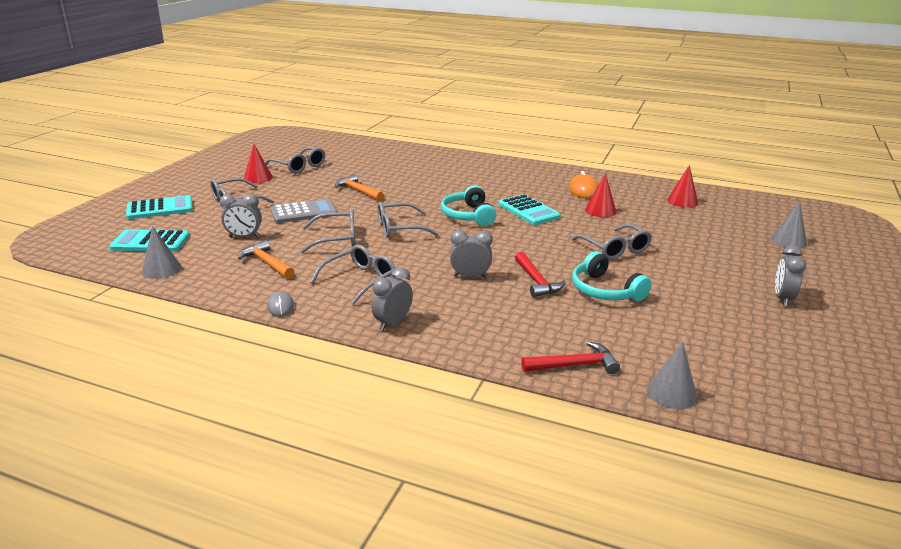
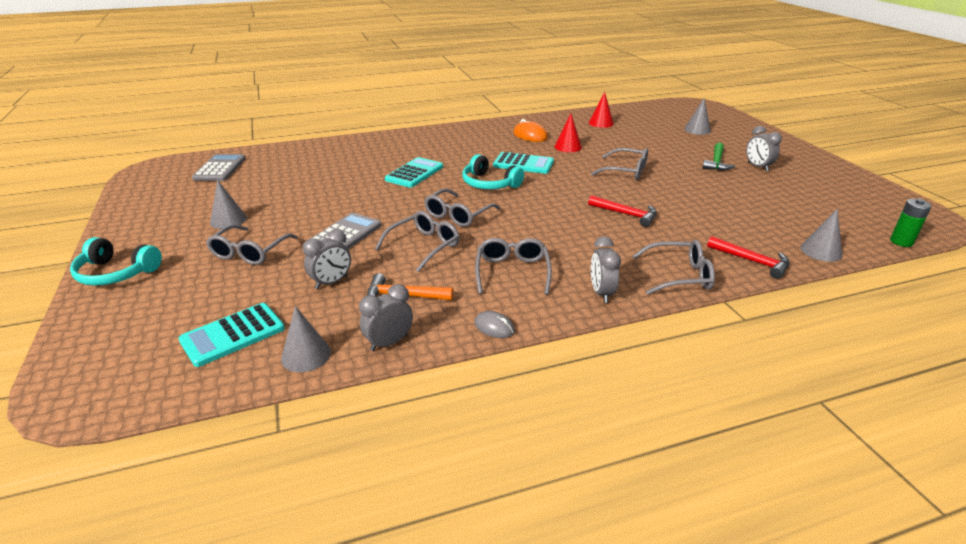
camera: 40 degrees left, 5 degrees up
turquoise calculator [126,195,193,219] -> turquoise calculator moved to [385,157,443,188]
red cone [244,144,273,183] -> grey cone [210,180,247,229]
grey glasses [265,147,325,173] -> grey glasses moved to [632,240,715,294]
orange hammer [335,174,384,201] -> none
grey clock [450,230,493,278] -> grey clock moved to [359,284,413,351]
red hammer [521,341,620,374] -> red hammer turned 90 degrees clockwise [707,236,790,279]
turquoise headphones [572,251,652,301] -> turquoise headphones moved to [70,237,162,286]
none -> grey calculator [192,154,246,181]
none -> green hammer [702,143,735,171]
none -> green battery [890,199,932,247]

